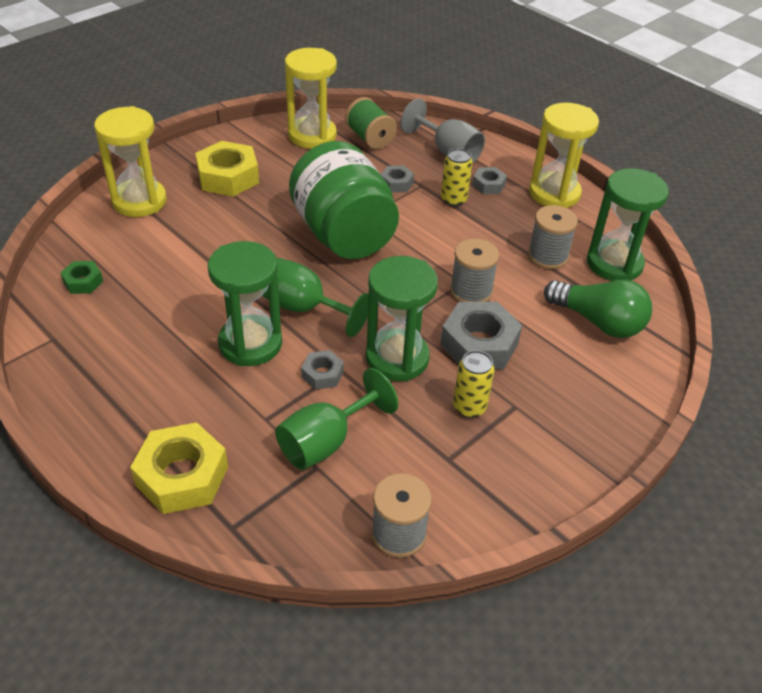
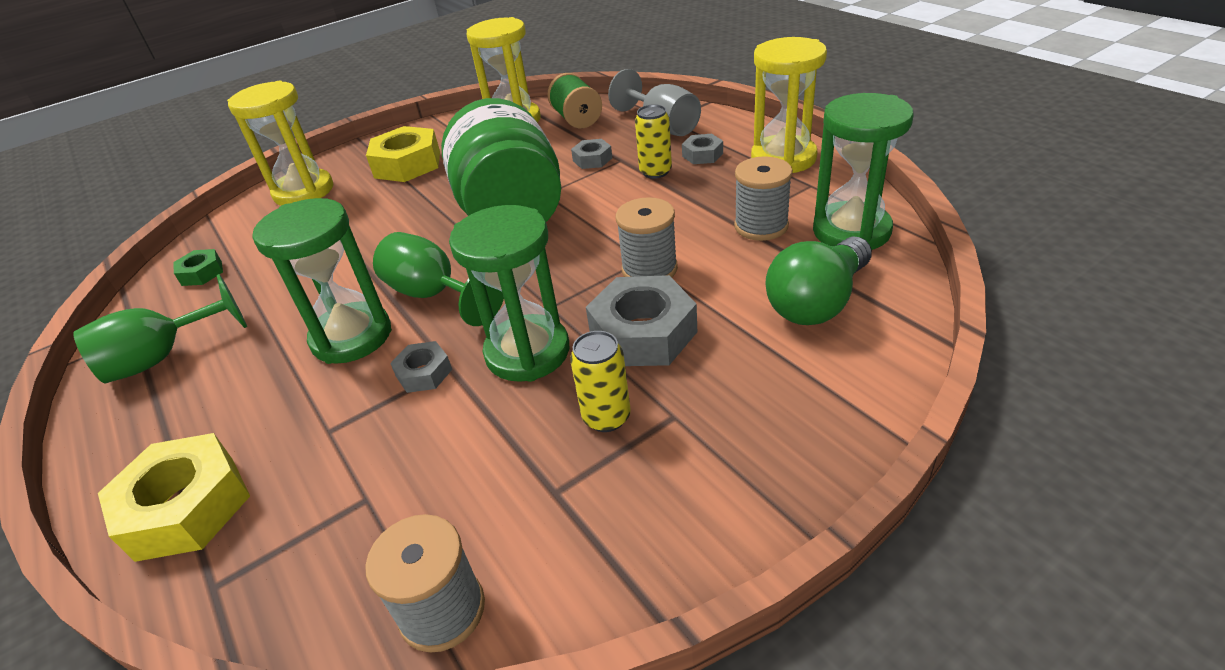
camera: 15 degrees right, 5 degrees down
green goblet [275,368,398,470] -> green goblet moved to [73,274,247,383]
green light bulb [544,280,652,338] -> green light bulb turned 90 degrees clockwise [765,236,872,325]

